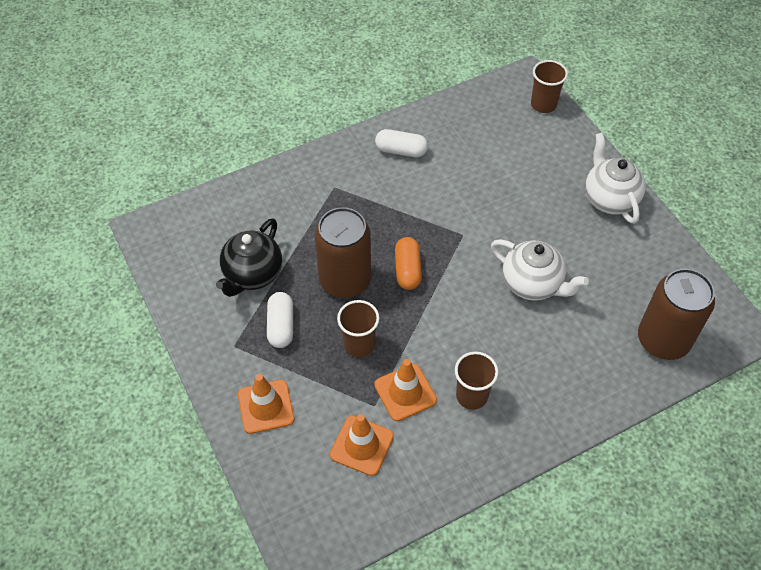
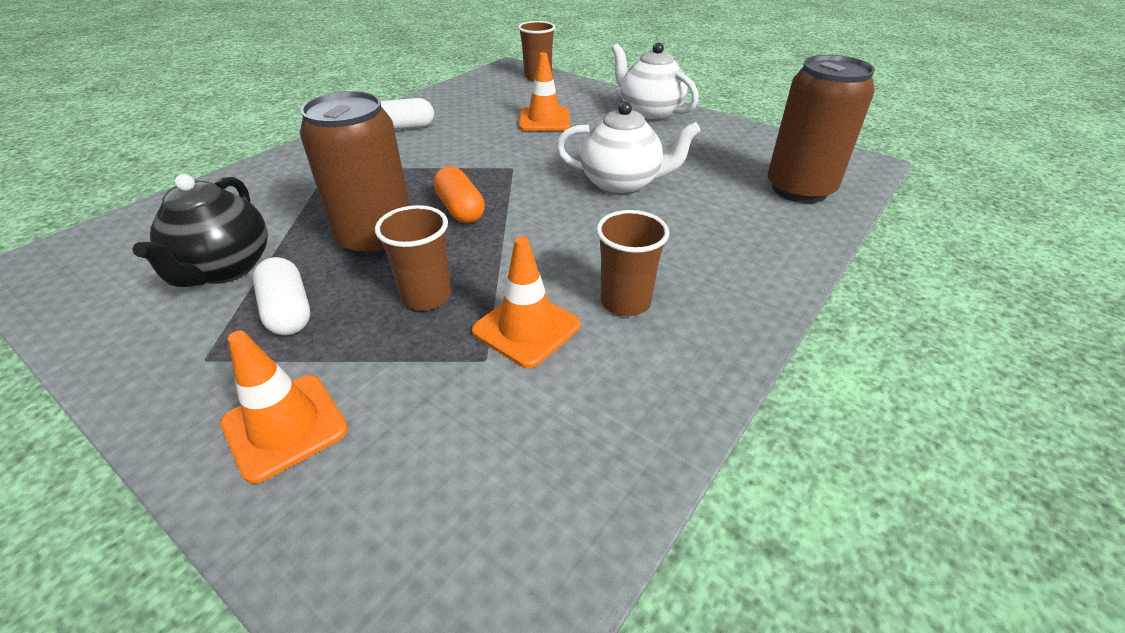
camera: 25 degrees left, 15 degrees down
orange traffic cone [330,414,394,476] -> orange traffic cone moved to [519,52,570,131]

